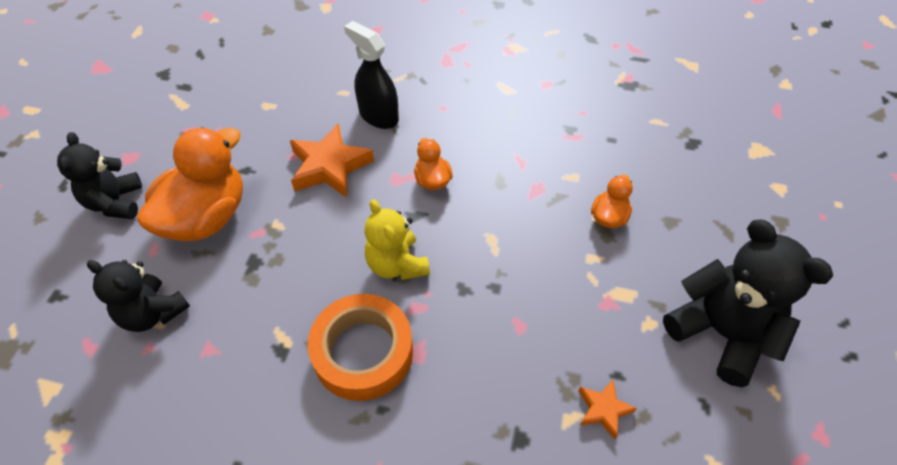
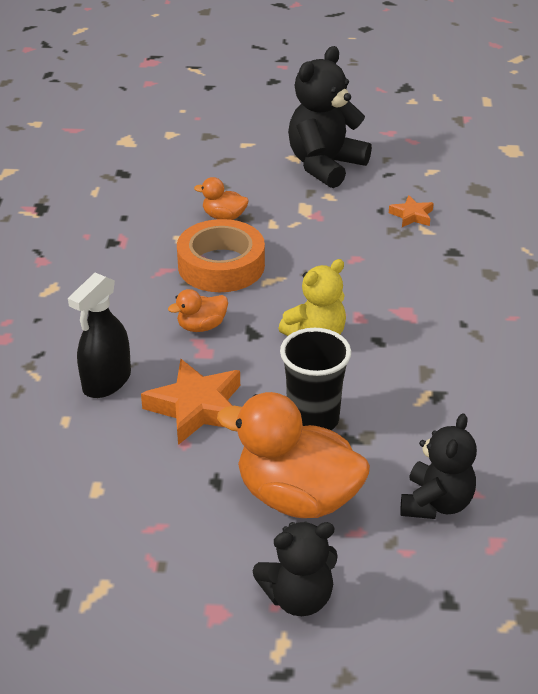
camera: 100 degrees left, 15 degrees down
orange tape [308,294,413,401] -> orange tape moved to [177,219,265,292]
none -> black cup [280,328,351,430]

